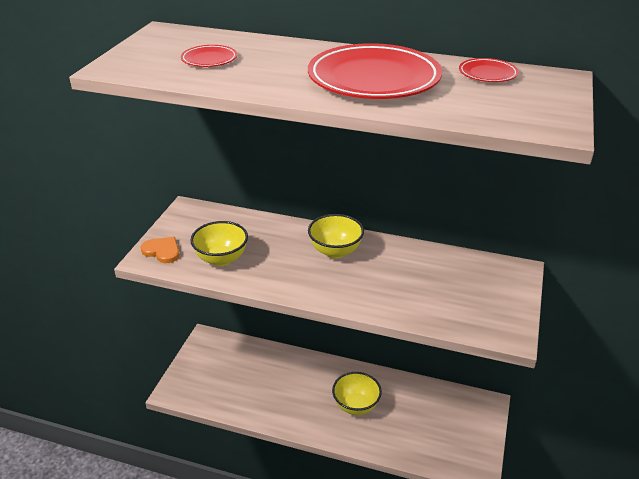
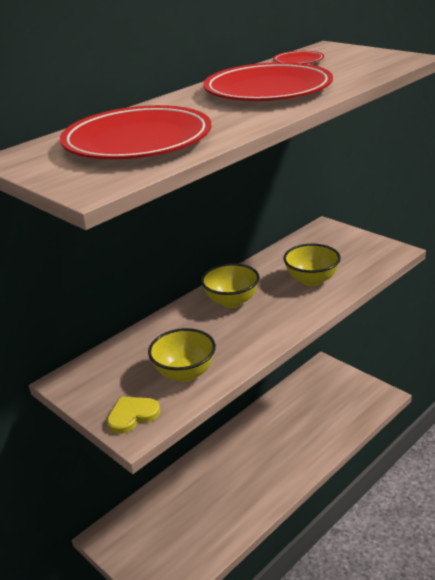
camera: 60 degrees left, 5 degrees down
orange heart [140,237,180,263] -> yellow heart [107,397,160,434]
red plate [181,45,237,67] -> red plate [60,105,211,159], size x2.24
yellow bowl [332,372,382,415] -> yellow bowl moved to [283,244,341,287]

